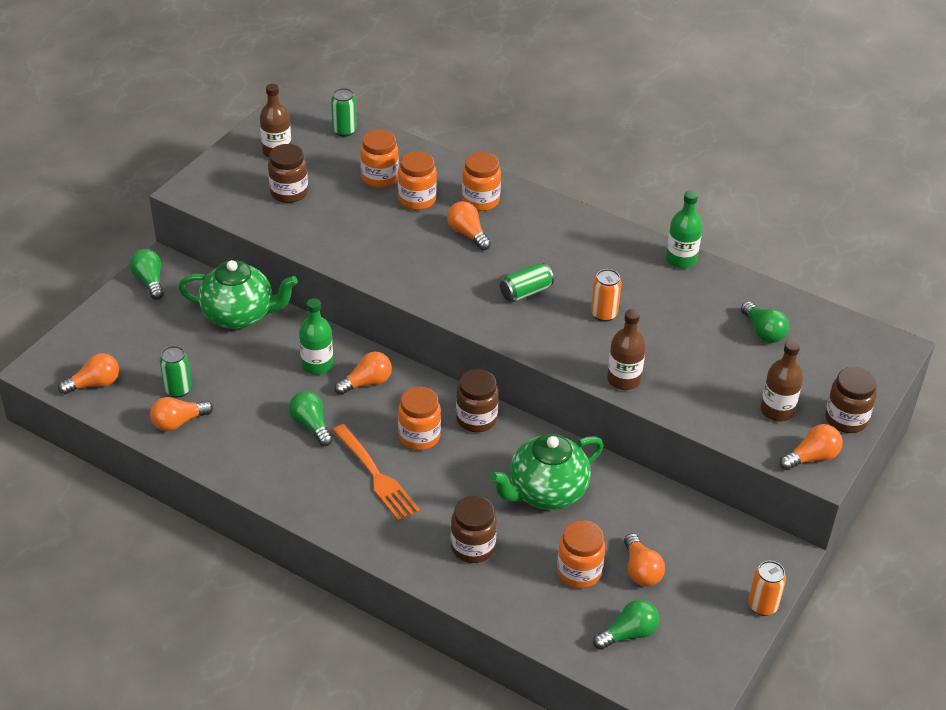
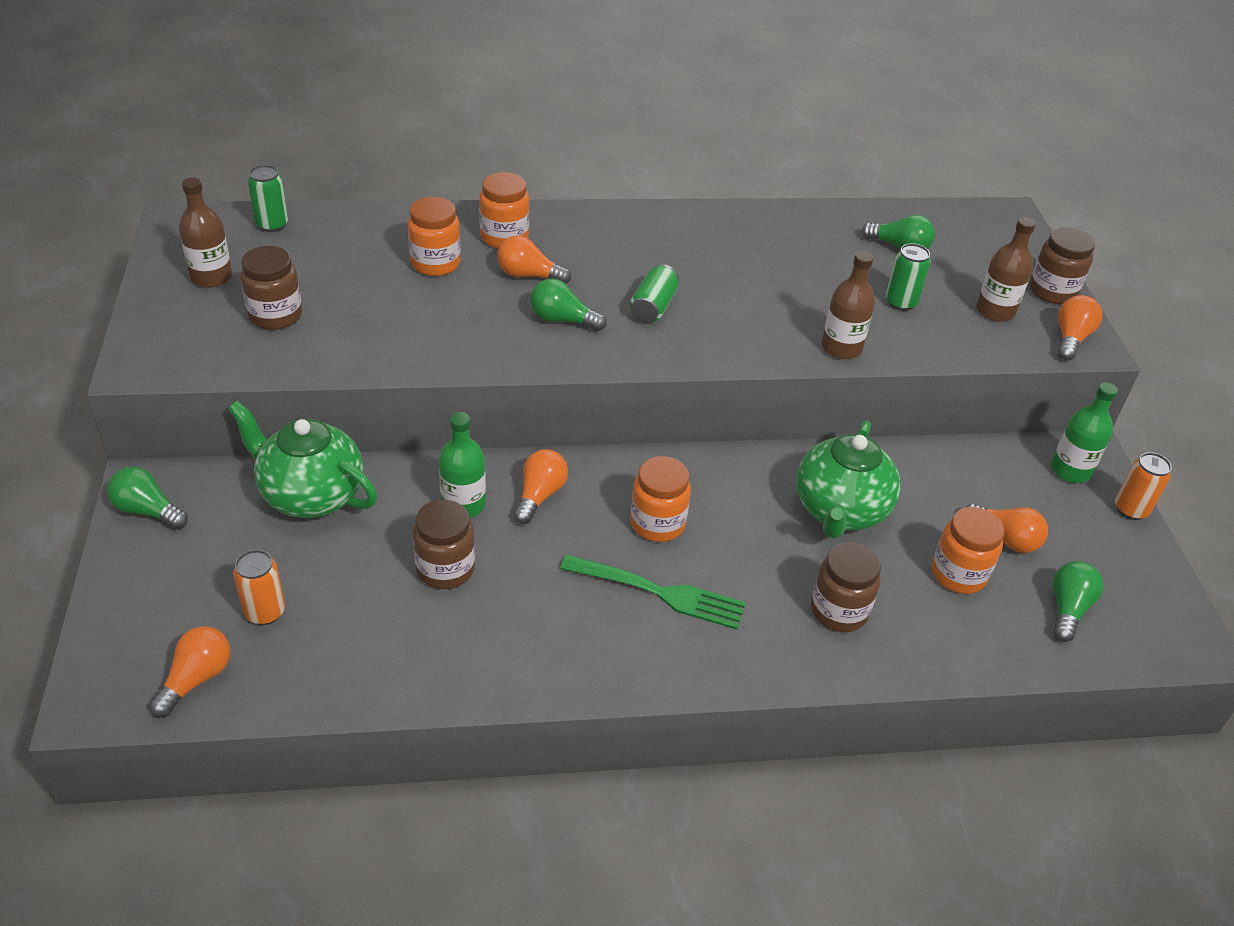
camera: 40 degrees left, 0 degrees up
orange light bulb [150,397,213,431] -> none
green can [159,346,192,398] -> green can moved to [886,243,930,311]
green teapot [178,260,298,329] -> green teapot turned 120 degrees counterclockwise [228,401,377,518]
green light bulb [289,391,333,446] -> green light bulb moved to [530,278,606,331]
orange fork [332,424,420,521] -> green fork [560,554,746,630]
orange jar [360,129,399,188] -> none
brown jar [456,369,499,432] -> brown jar moved to [413,499,475,589]
orange can [591,269,622,322] -> orange can moved to [233,550,285,625]
green bottle [666,191,703,269] -> green bottle moved to [1051,383,1118,483]

